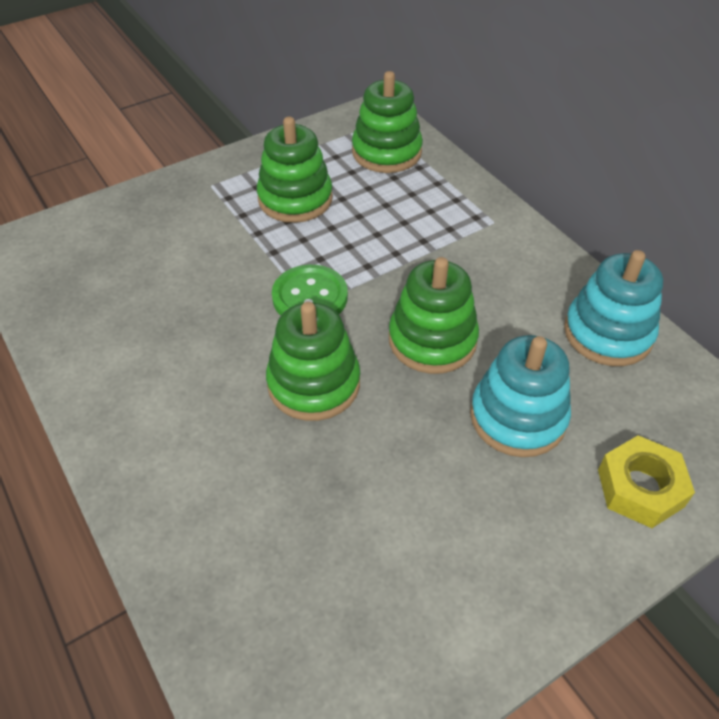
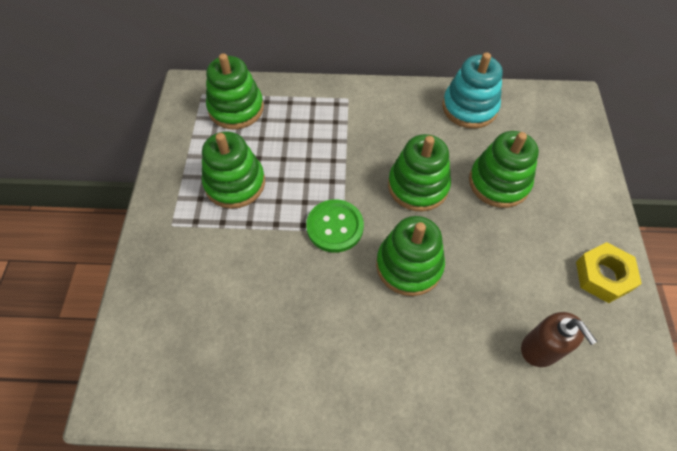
camera: 55 degrees left, 10 degrees up
turquoise stacking toy [470,335,571,457] -> green stacking toy [469,131,539,208]
yellow nut [598,436,695,528] -> yellow nut moved to [576,242,642,303]
none -> brown soap dispenser [521,312,597,367]

